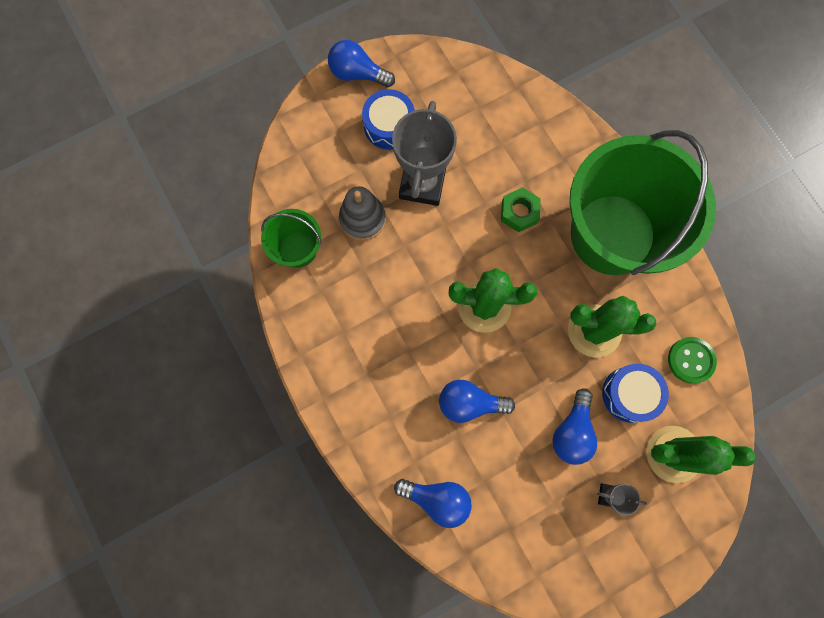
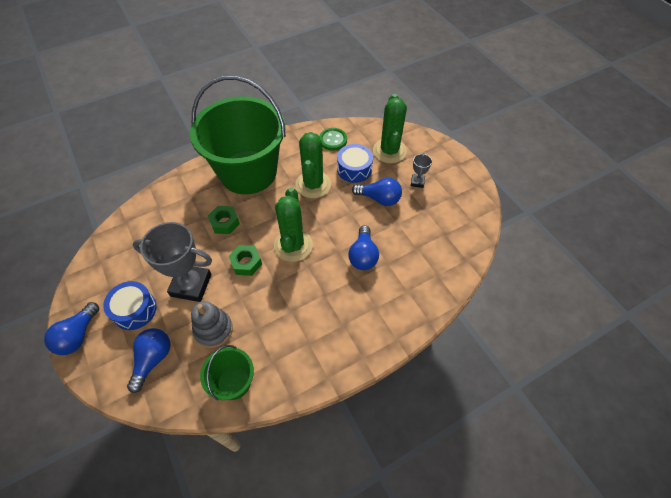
camera: 90 degrees left, 20 degrees down
blue light bulb [394,479,472,528] -> blue light bulb moved to [127,328,171,393]
none -> green nut [229,245,262,276]

